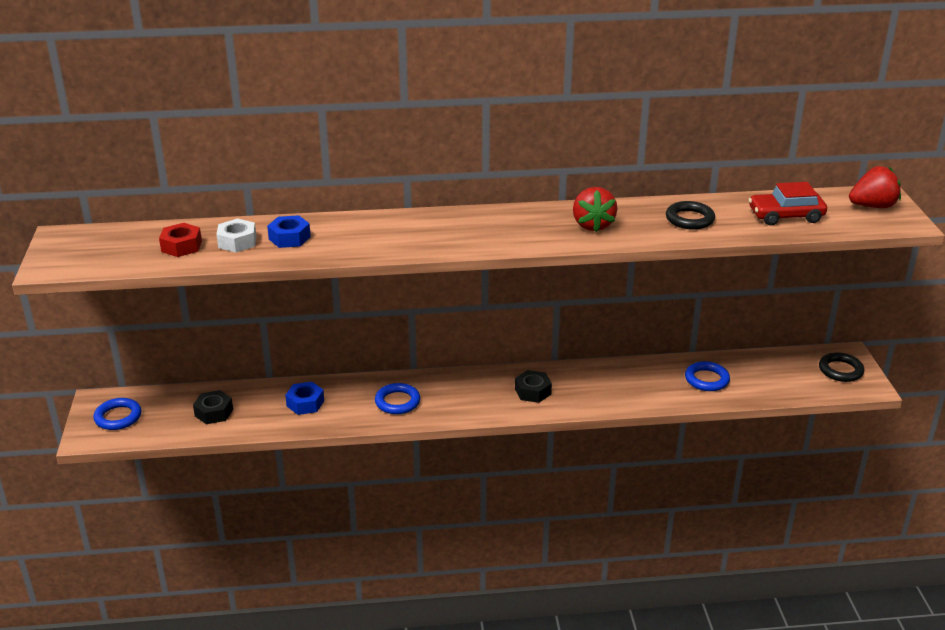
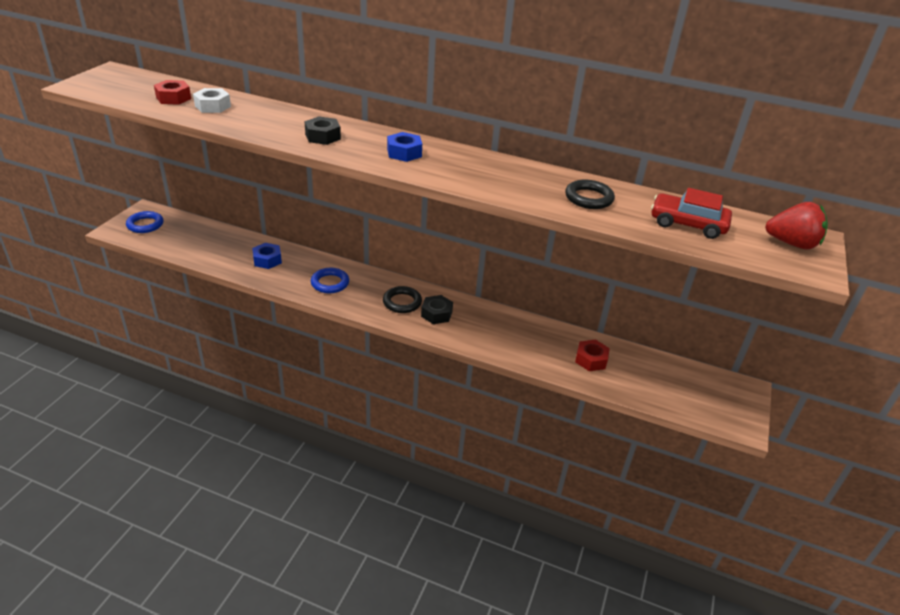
camera: 25 degrees right, 5 degrees up
black nut [193,390,233,424] -> black nut moved to [305,116,341,145]
blue nut [267,215,311,248] -> blue nut moved to [387,132,422,162]
red strawberry [573,187,618,232] -> none
blue ring [685,361,730,391] -> red nut [575,339,610,371]
black ring [819,352,864,382] -> black ring moved to [383,286,422,313]

